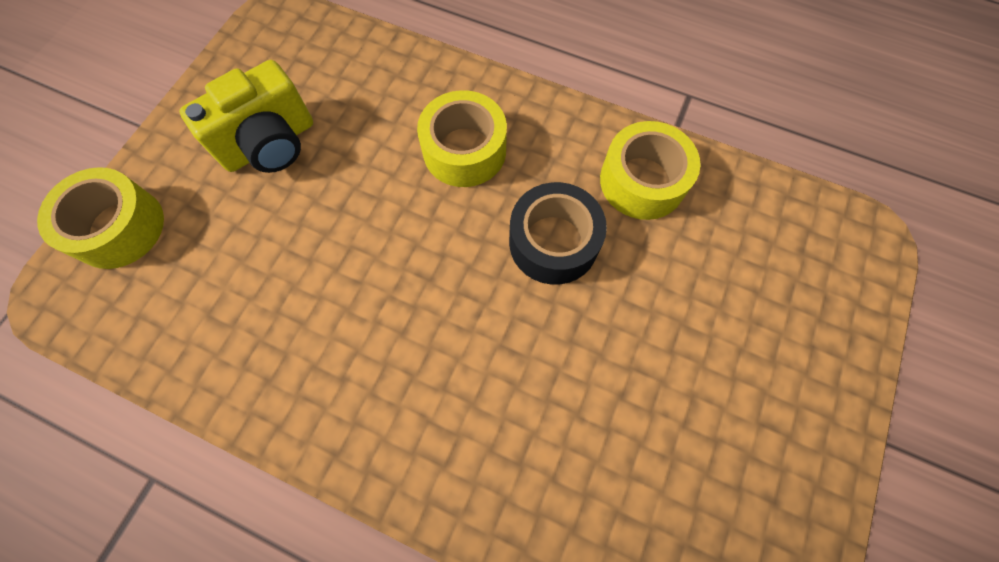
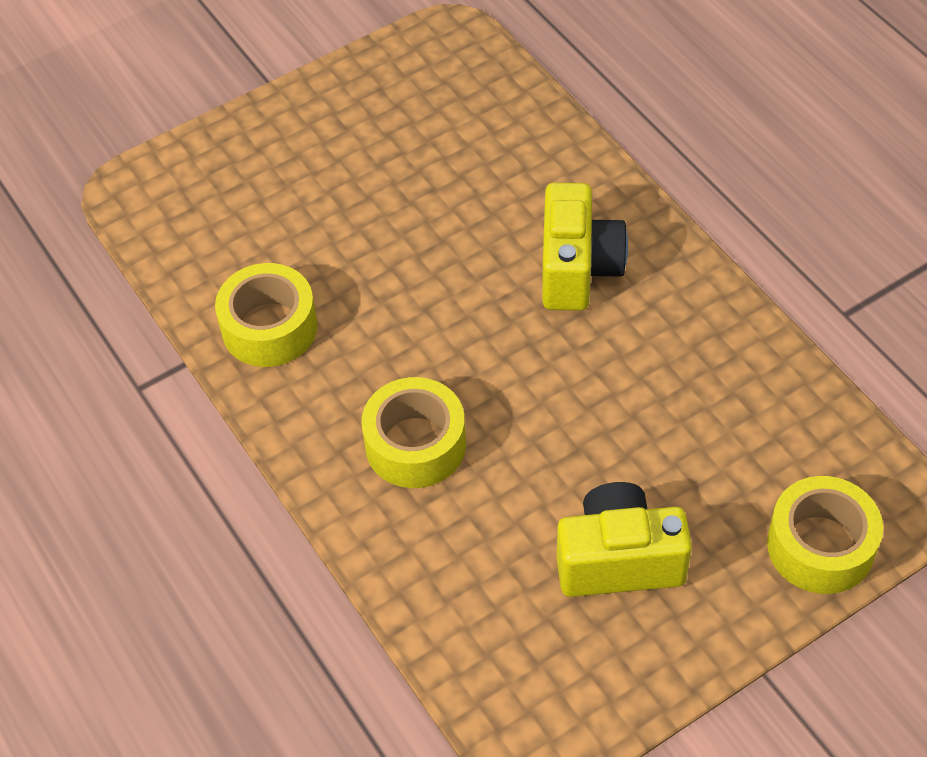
camera: 145 degrees left, 15 degrees down
black tape [509,182,607,285] -> none
none -> yellow camera [542,183,628,311]

